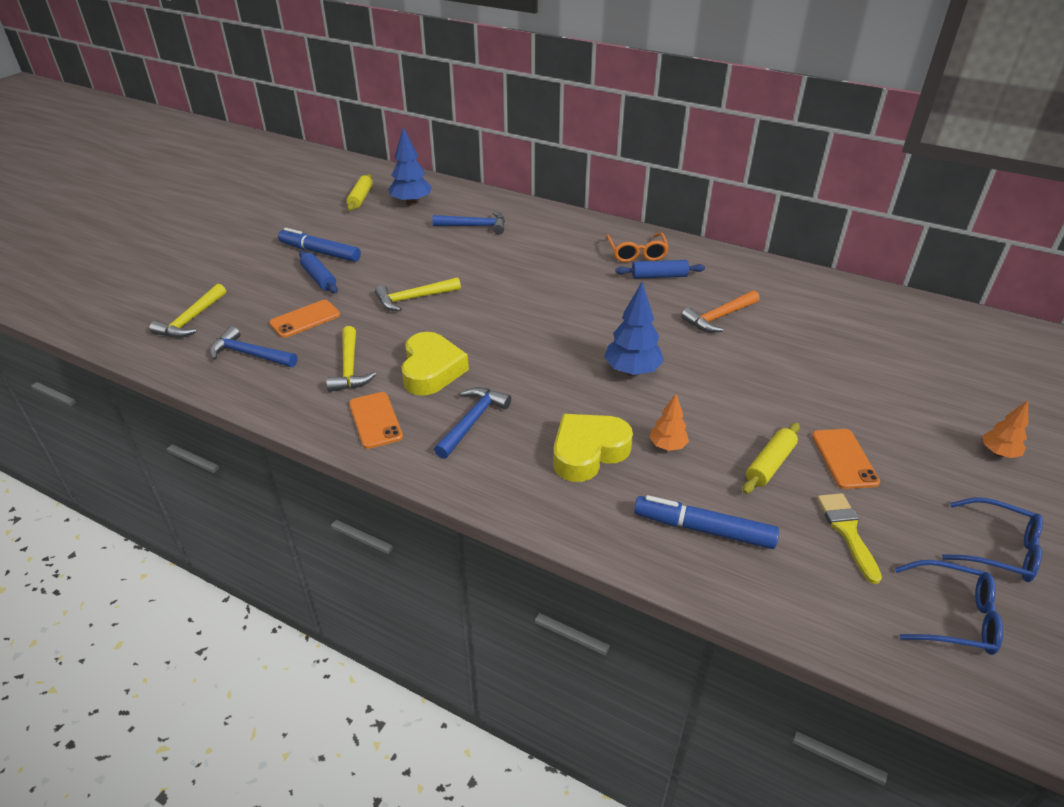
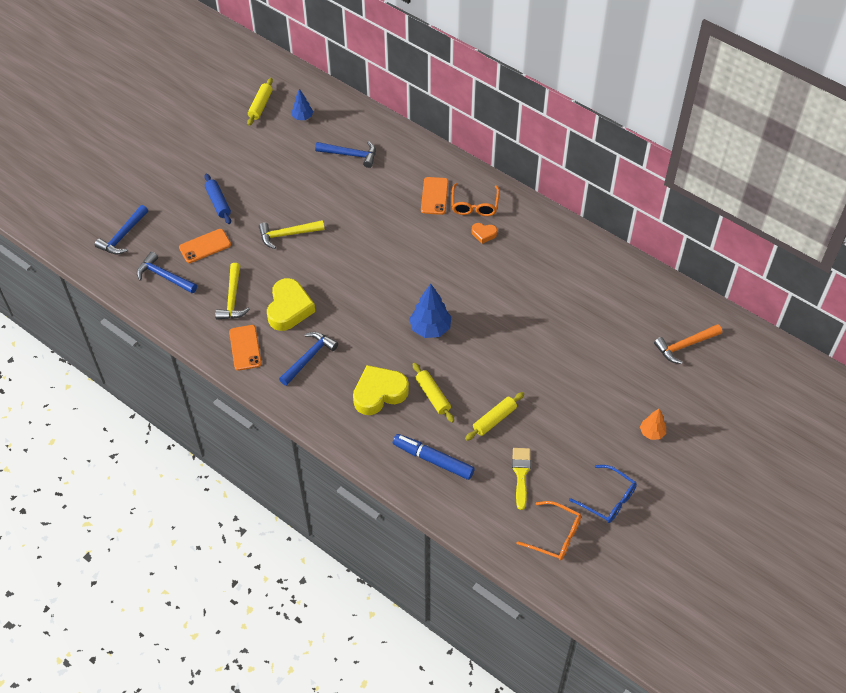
camera: 10 degrees right, 15 degrees up
yellow hammer [149,284,226,338] -> blue hammer [95,205,148,255]
blue marker [278,228,361,262] -> none
blue tree [388,127,432,206] -> blue tree [291,89,313,120], size x0.59
blue rolling pin [616,260,705,279] -> orange heart [472,223,497,244]
orange tree [649,394,689,451] -> yellow rolling pin [413,363,454,423]
orange hammer [681,290,759,332] -> orange hammer moved to [654,324,722,364]
orange phone [812,429,880,489] -> orange phone moved to [421,177,448,215]
blue glasses [895,560,1003,655] -> orange glasses [516,501,581,560]

